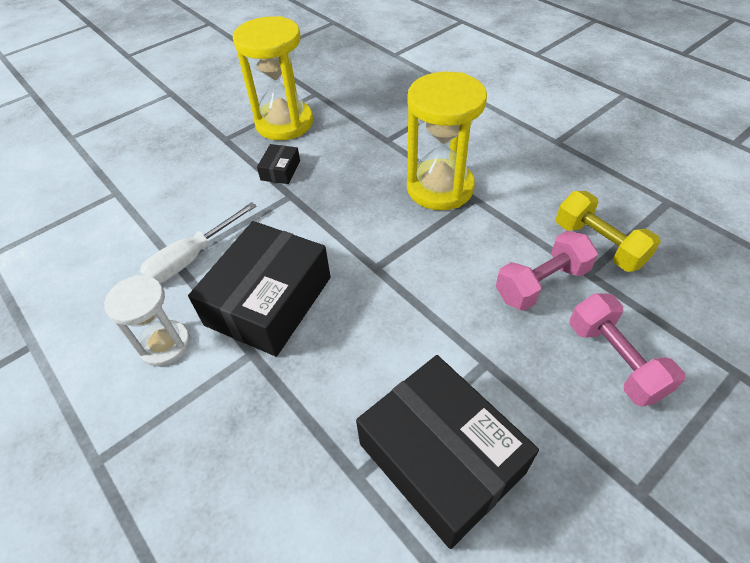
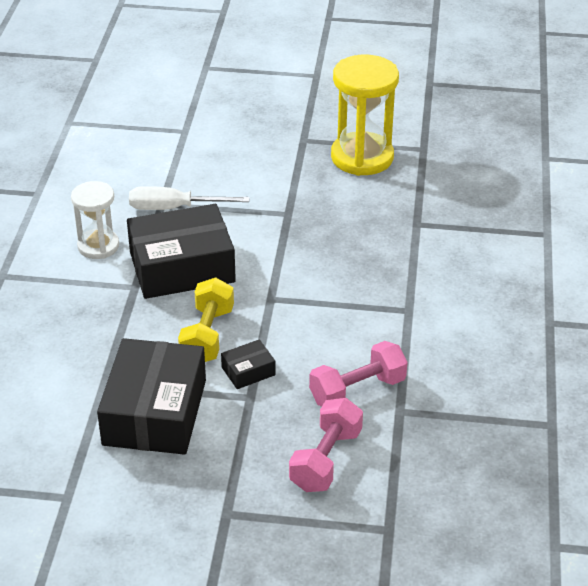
camera: 45 degrees right, 10 degrees down
black box [257,144,300,184] -> black box moved to [221,339,276,389]
yellow hourglass [407,72,487,210] -> none
pink dumbbell [496,231,598,311] -> pink dumbbell turned 45 degrees counterclockwise [309,341,408,407]
yellow dumbbell [556,191,661,272] -> yellow dumbbell moved to [178,278,234,362]

